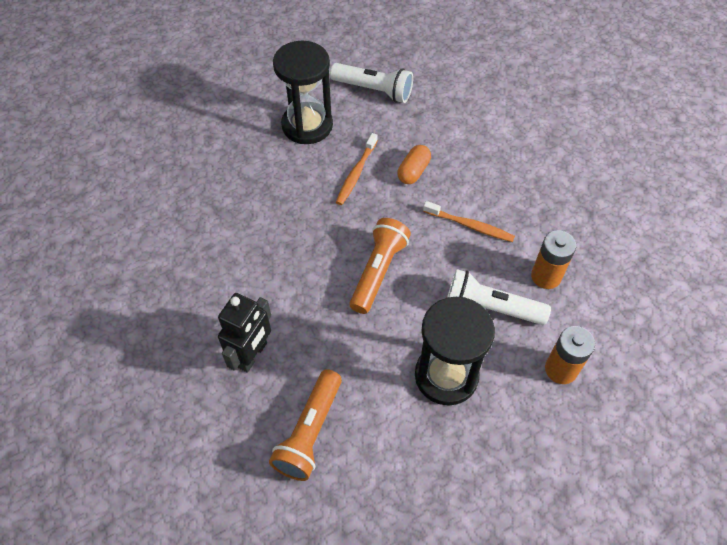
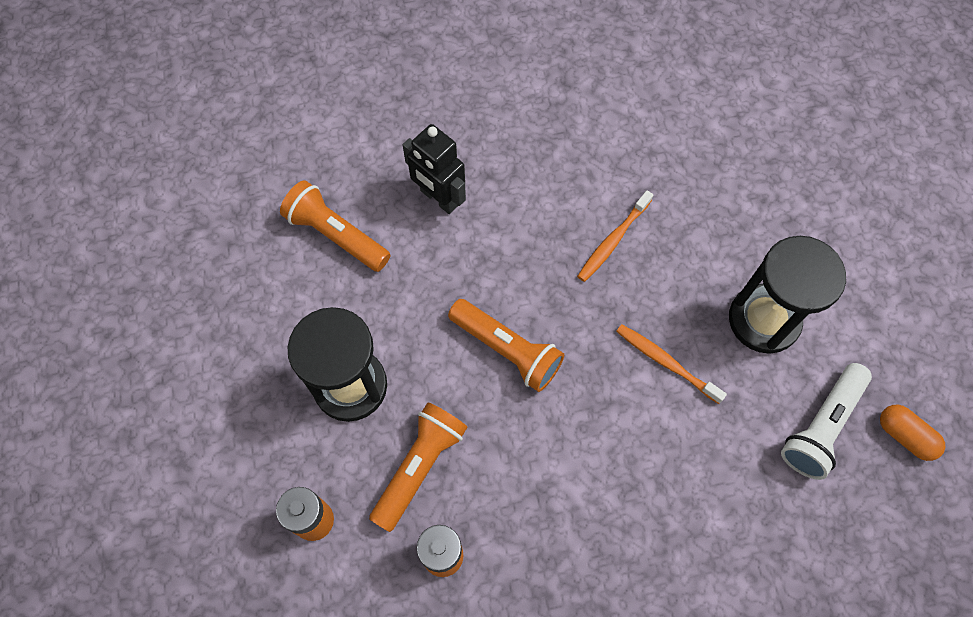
camera: 105 degrees right, 10 degrees up
orange capsule [397,145,431,184] -> orange capsule moved to [880,405,945,461]
orange toothbrush [423,201,515,242] -> orange toothbrush moved to [577,190,653,282]
white flashlight [447,269,551,325] -> orange flashlight [369,402,468,532]

